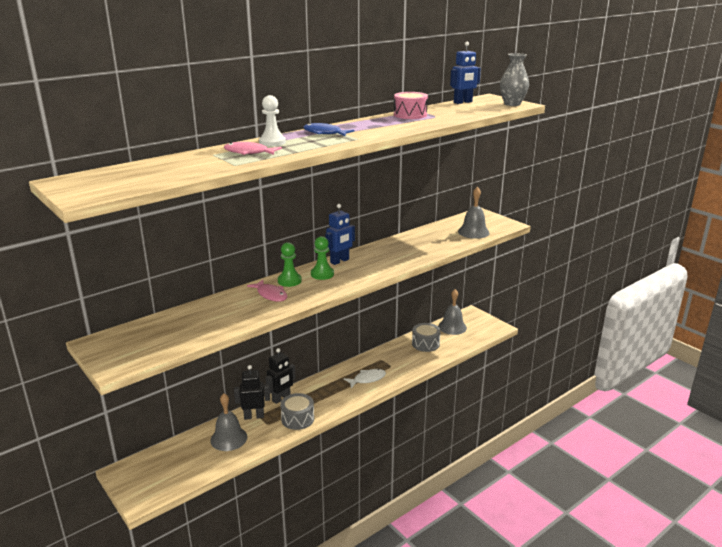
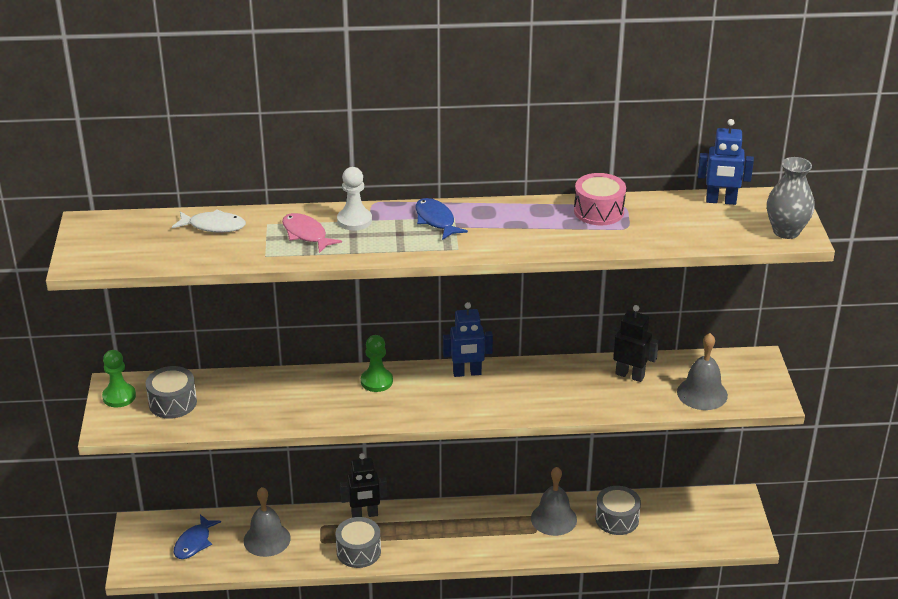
camera: 35 degrees right, 10 degrees up
black robot [234,365,270,420] -> black robot moved to [609,305,659,382]
pink fish [247,280,287,302] -> none
green pawn [311,236,334,280] -> green pawn moved to [102,350,136,408]
white fish [344,369,386,388] -> white fish moved to [172,209,246,233]
grey bell [438,289,467,335] -> grey bell moved to [531,467,577,536]
none -> grey drum [146,366,197,419]
none -> blue fish [174,514,221,559]

